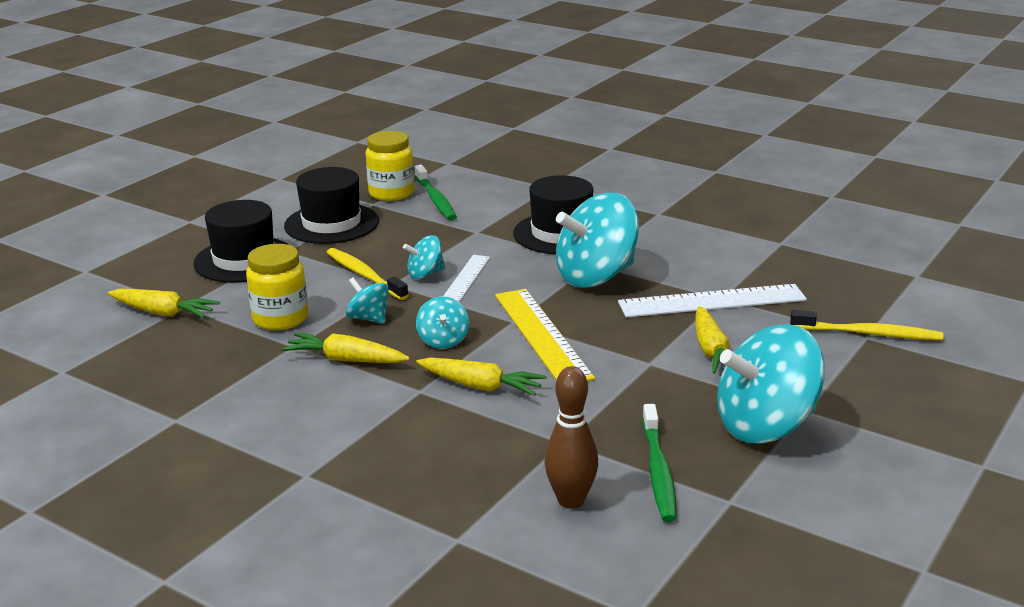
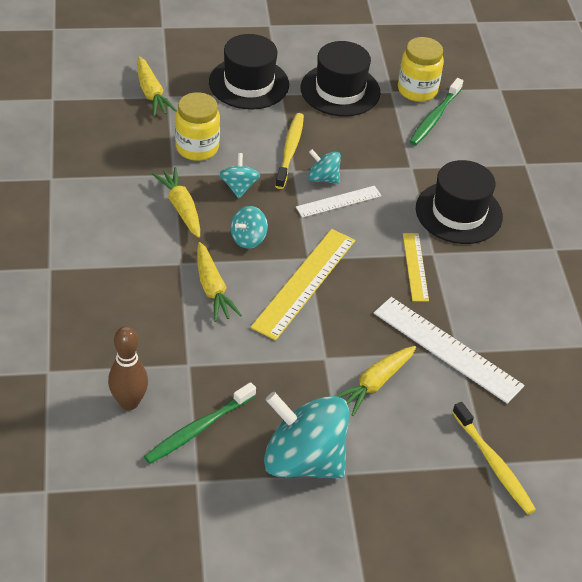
camera: 45 degrees right, 20 degrees up
turquoise spinning top [556,193,639,288] -> yellow ruler [403,233,429,302]

